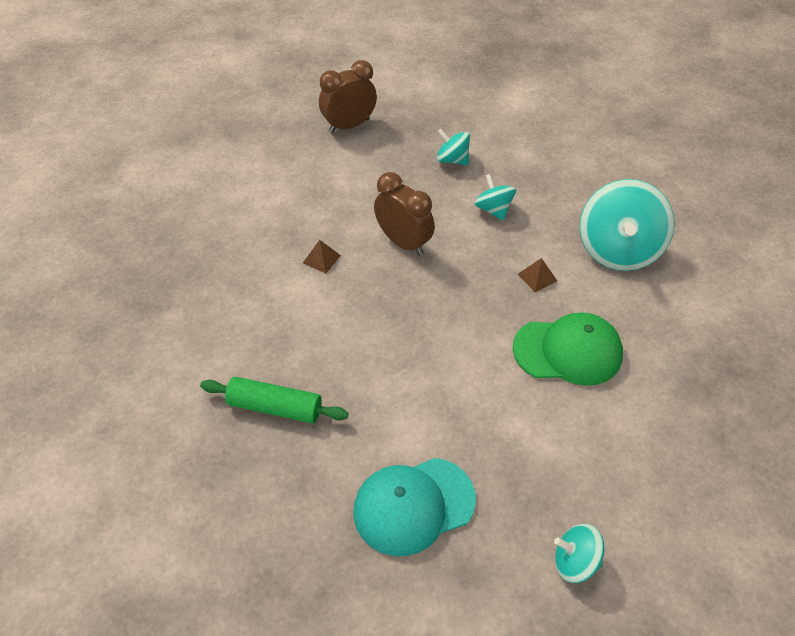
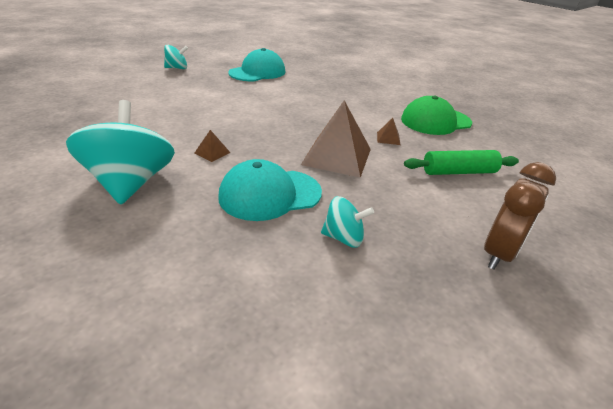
camera: 155 degrees right, 15 degrees down
green rolling pin [200,377,349,423] -> green rolling pin moved to [404,150,519,175]
brown clock [374,172,435,256] -> brown pyramid [301,100,371,178]
turquoise spinning top [474,174,516,221] -> turquoise cap [218,159,322,221]
green cap [513,313,623,386] -> green cap moved to [401,95,472,135]

